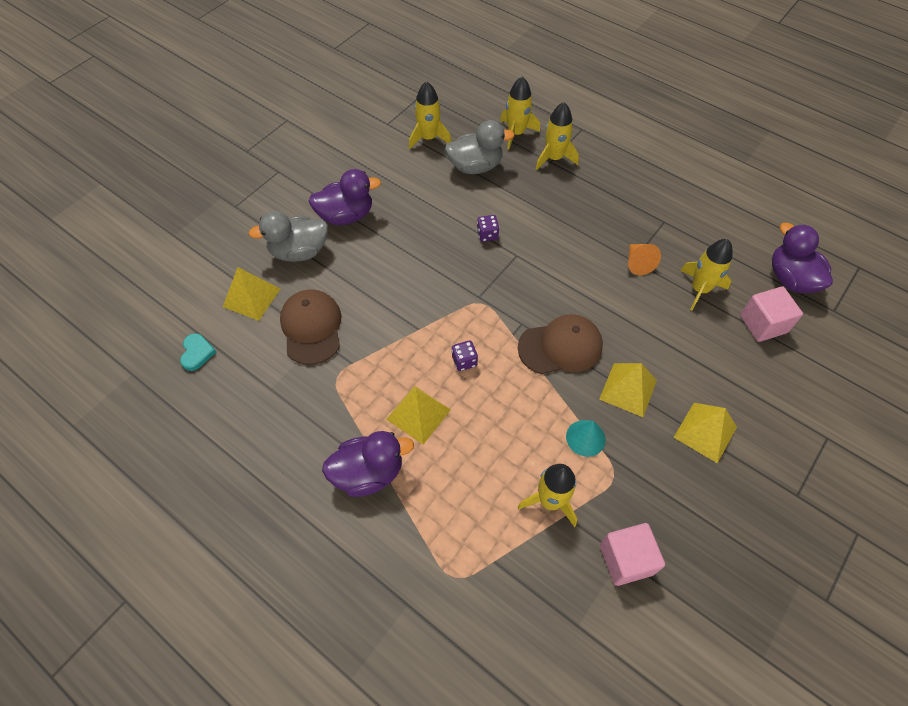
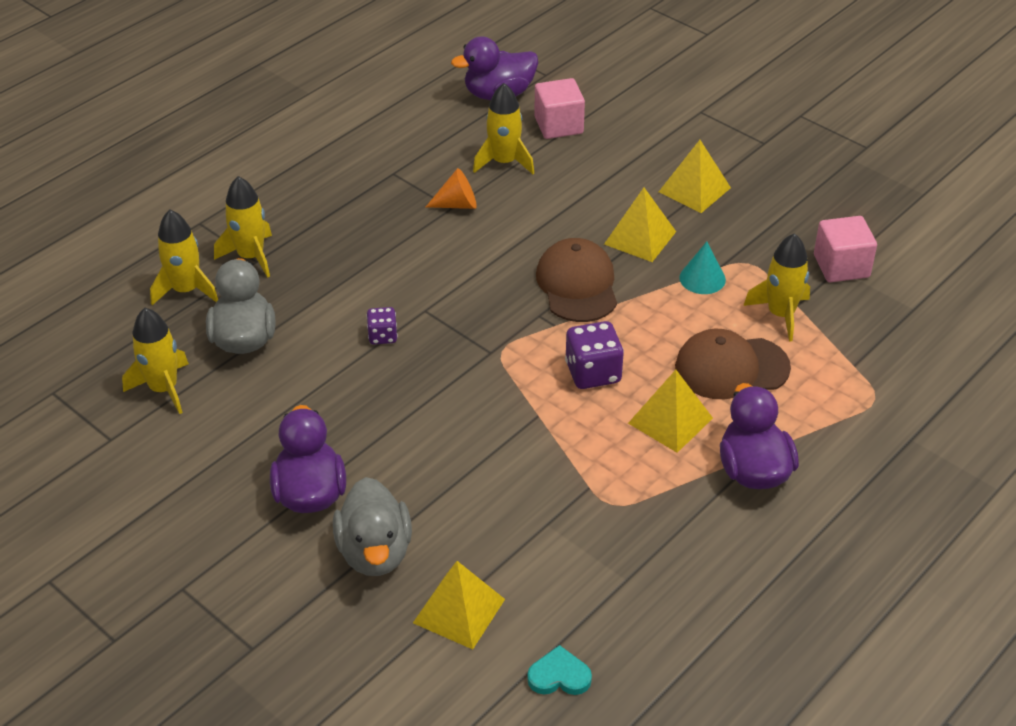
camera: 85 degrees left, 15 degrees down
brown cap [280,289,341,365] -> brown cap moved to [675,329,791,399]
purple dice [452,341,478,371] -> purple dice [565,321,624,389], size x1.69

